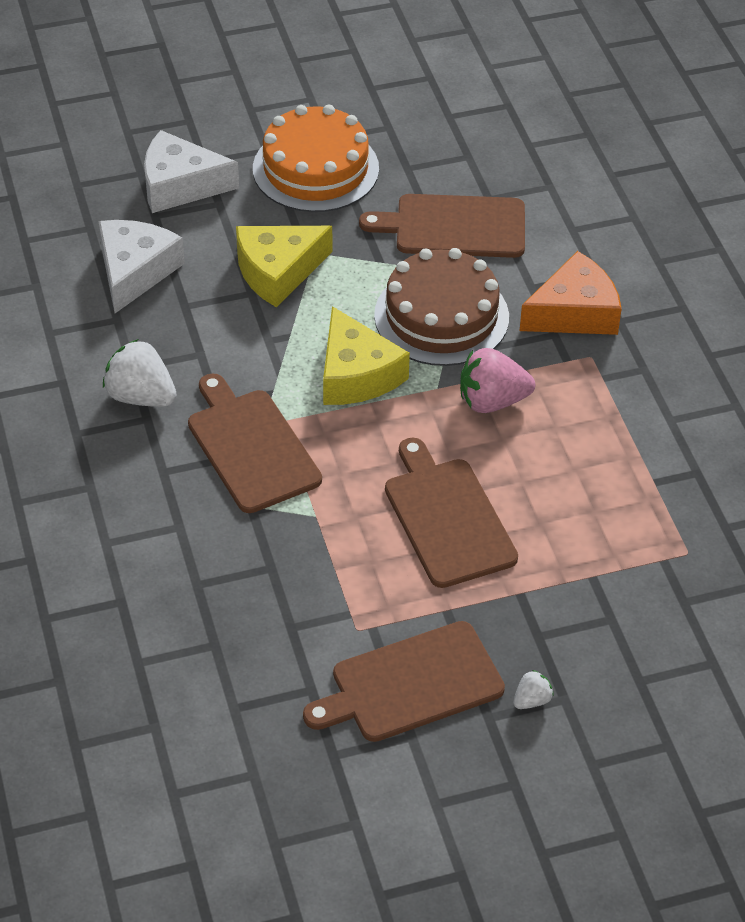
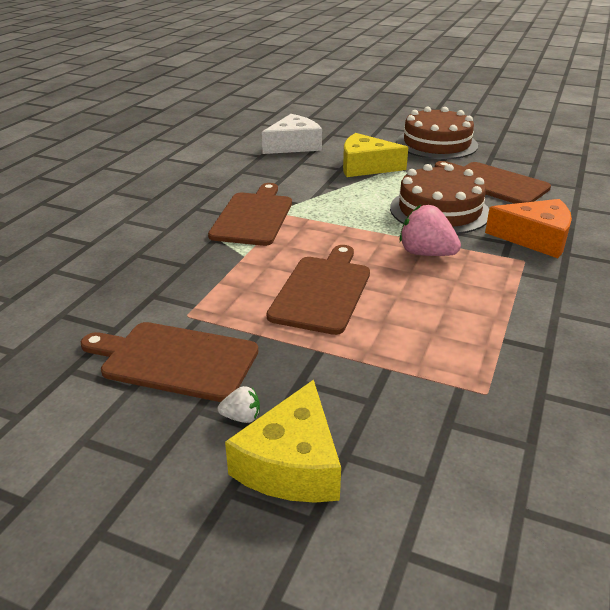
camera: 40 degrees right, 15 degrees down
white strawberry [103,339,177,407] -> none
white cheese [144,130,239,213] -> none
orange cake [253,105,379,212] -> brown cake [397,107,478,159]
yellow cheese [323,306,410,405] -> yellow cheese moved to [225,380,341,503]

